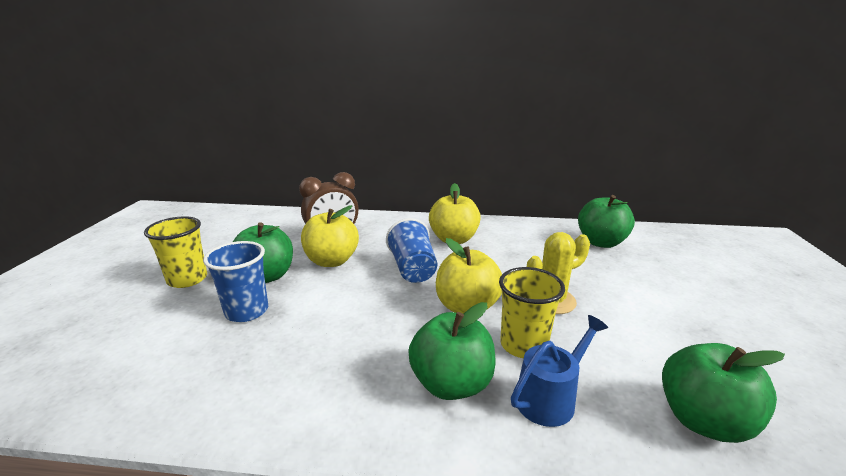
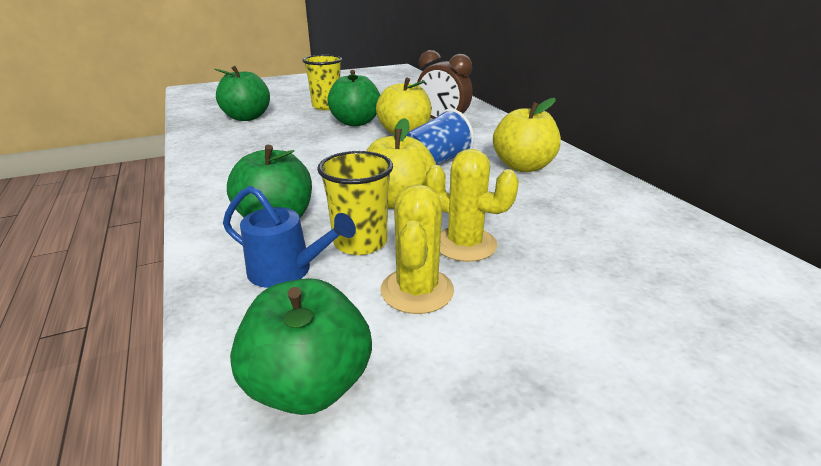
camera: 60 degrees right, 5 degrees up
blue cup [203,241,268,322] -> none
green apple [578,195,635,248] -> green apple moved to [215,66,270,121]
none -> yellow cactus [381,184,454,314]

